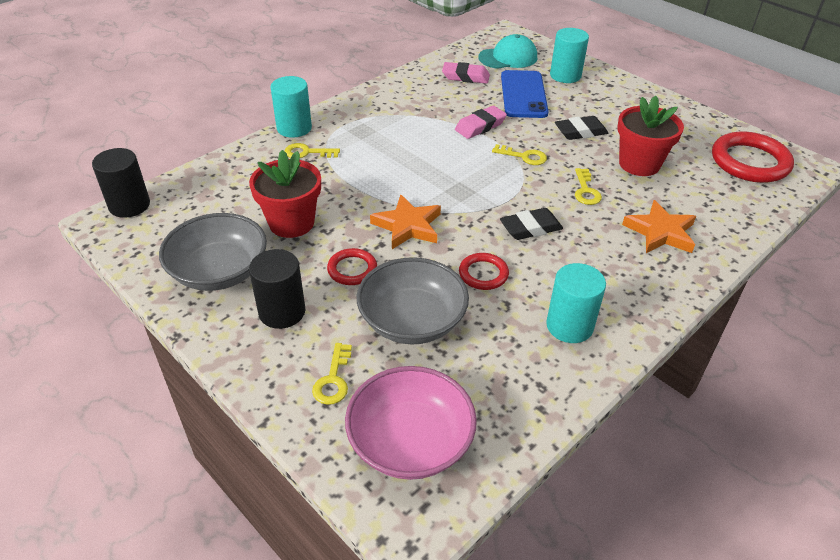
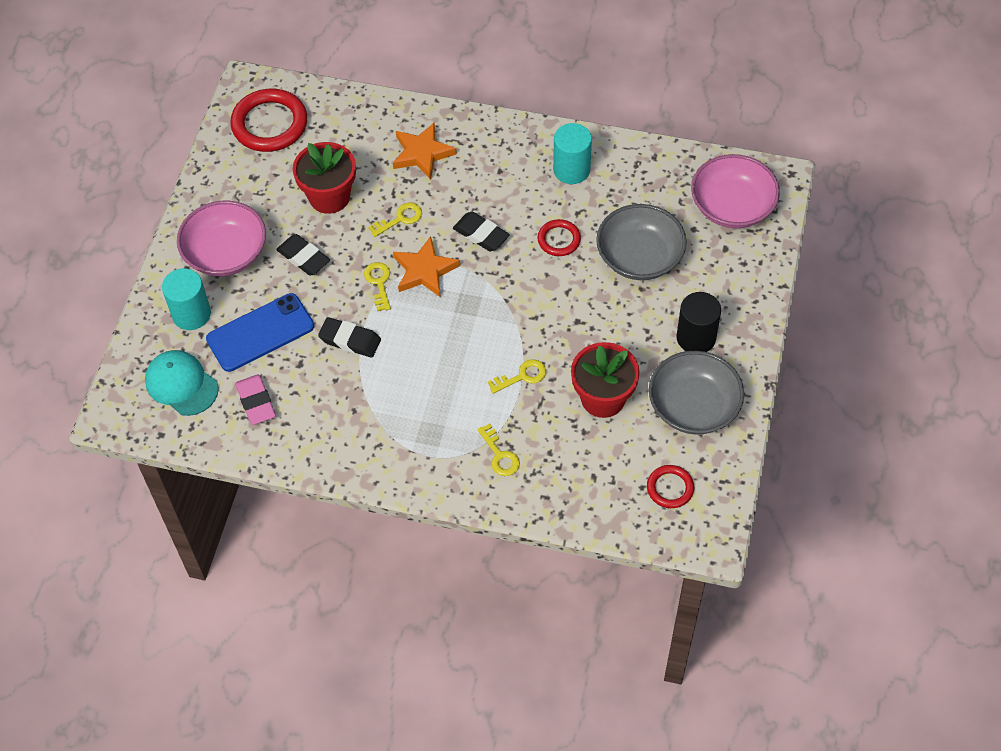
camera: 120 degrees left, 15 degrees up
black cylinder [92,148,150,218] -> none
turquoise cylinder [270,76,312,138] -> none
yellow key [312,343,352,405] -> yellow key moved to [488,359,546,394]
red ring [327,248,377,285] -> red ring moved to [647,465,695,508]
orange star [370,194,441,249] -> orange star moved to [393,236,460,297]
pink eraser [455,106,507,139] -> black eraser [318,317,381,358]
none -> pink bowl [177,201,266,276]

